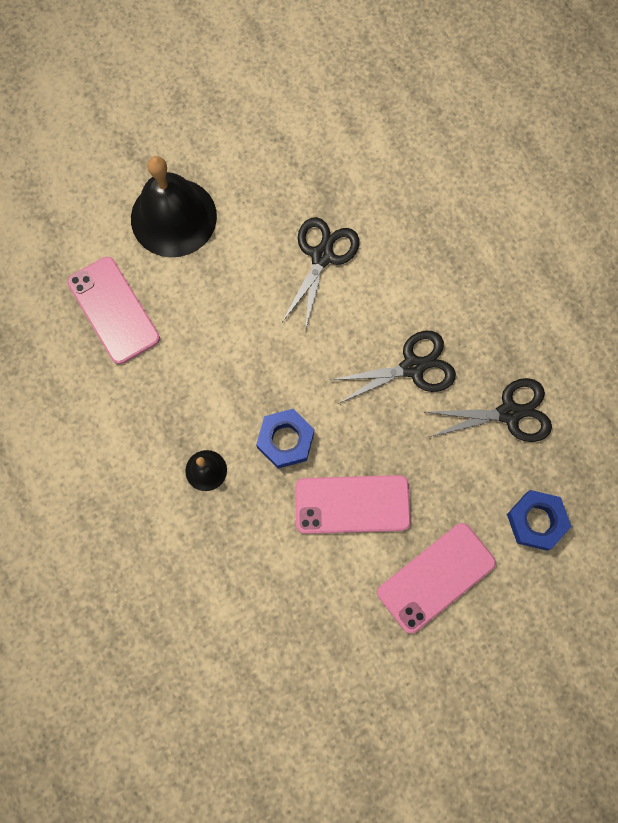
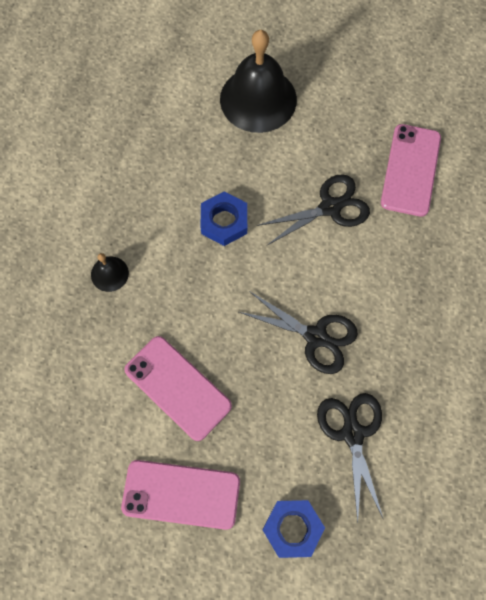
camera: 45 degrees right, 5 degrees down
pink phone [67,257,160,364] -> pink phone moved to [381,124,441,217]
blue nut [256,409,314,469] -> blue nut moved to [200,191,247,246]
black scissors [425,378,552,442] -> black scissors turned 135 degrees counterclockwise [317,393,384,523]

